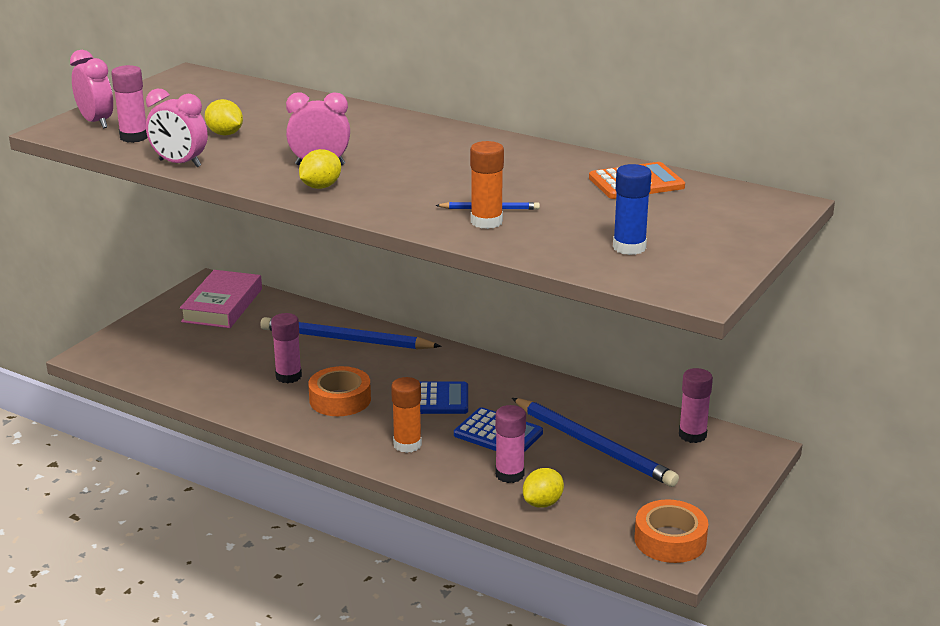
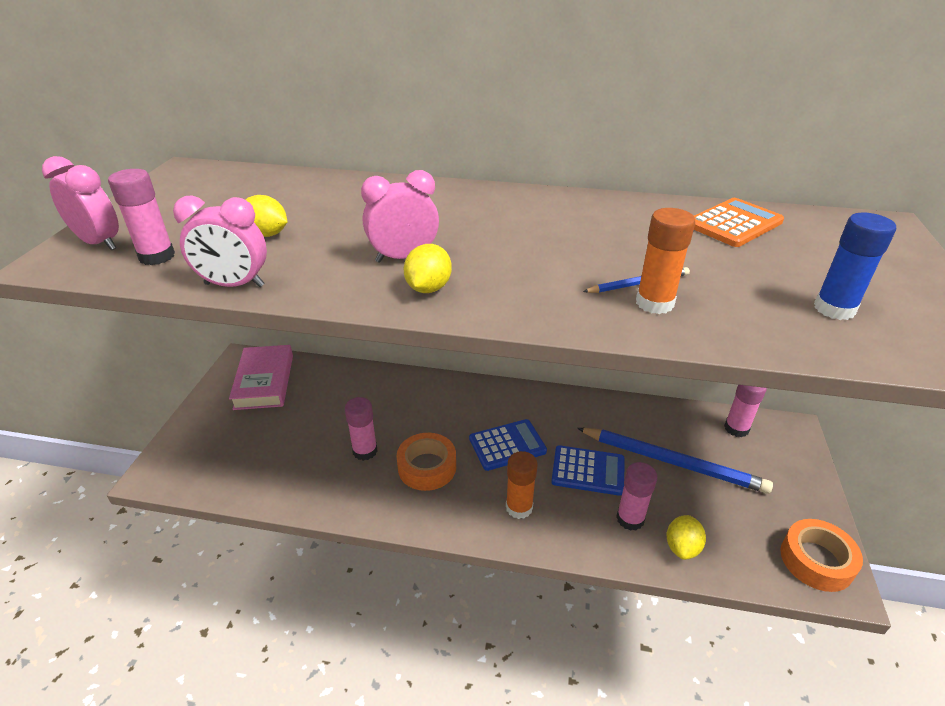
camera: 20 degrees left, 10 degrees up
blue pencil [260,317,442,350] -> none

